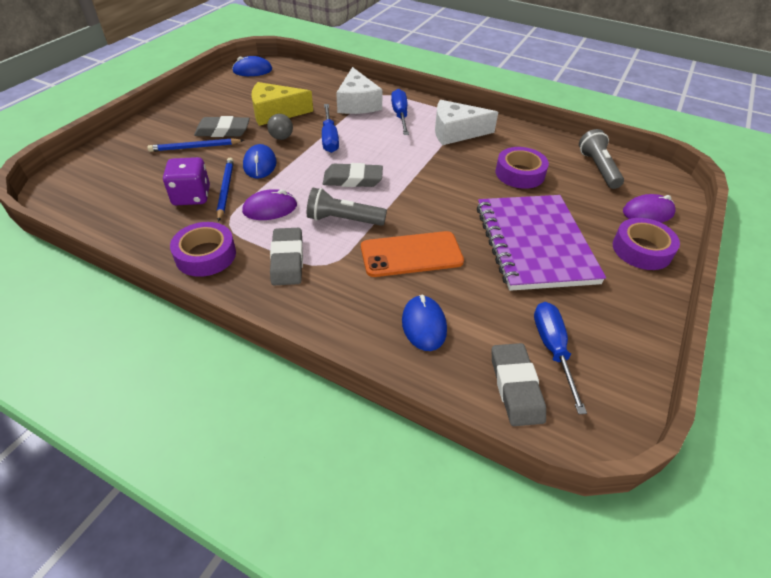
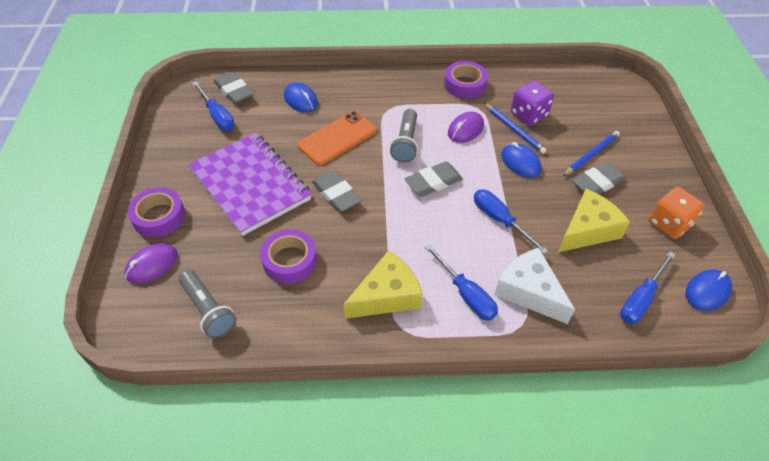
camera: 150 degrees right, 5 degrees up
grey ball [267,114,293,140] -> none
grey eraser [270,228,303,285] -> grey eraser moved to [312,170,362,212]
grey flashlight [307,188,387,226] -> grey flashlight turned 120 degrees clockwise [390,109,418,163]
white cheese [435,100,498,145] -> yellow cheese [344,250,422,319]
none -> blue screwdriver [620,252,676,324]
none -> orange dice [649,187,705,239]

